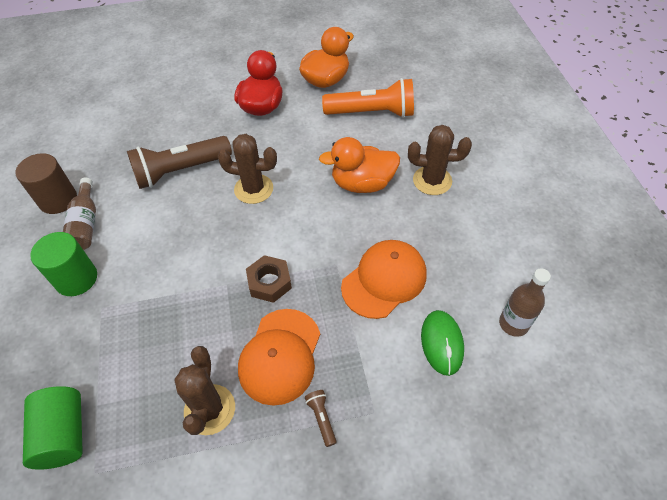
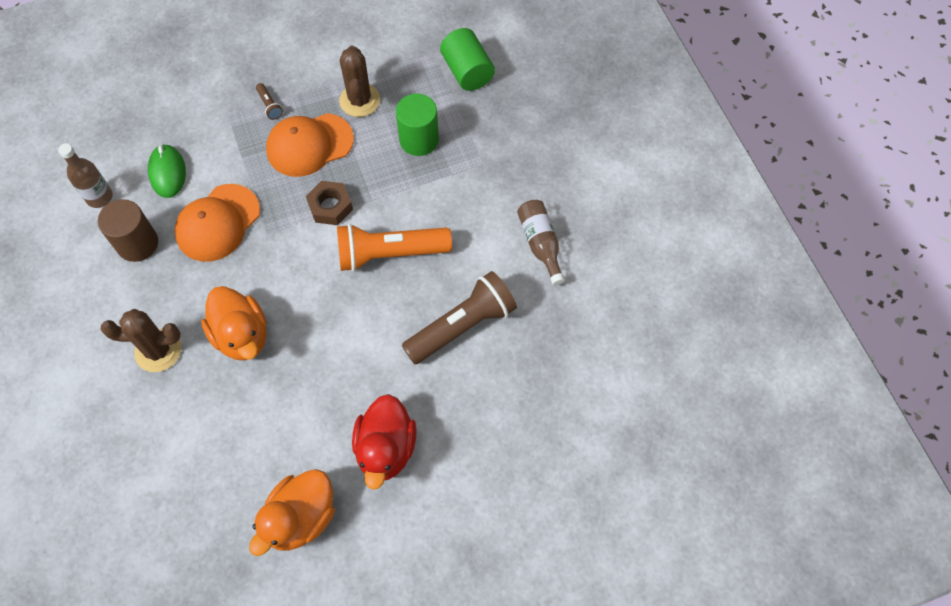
camera: 170 degrees right, 10 degrees up
brown cylinder [15,153,77,214] -> brown cylinder moved to [98,199,158,262]
green cylinder [30,232,97,296] -> green cylinder moved to [396,94,439,156]
brown cactus [218,134,277,204] -> none
orange cap [238,309,320,406] -> orange cap turned 120 degrees counterclockwise [266,113,354,177]
orange duck [319,137,400,193] -> orange duck turned 75 degrees clockwise [201,286,267,360]
orange flashlight [322,78,414,118] -> orange flashlight moved to [337,224,452,272]

